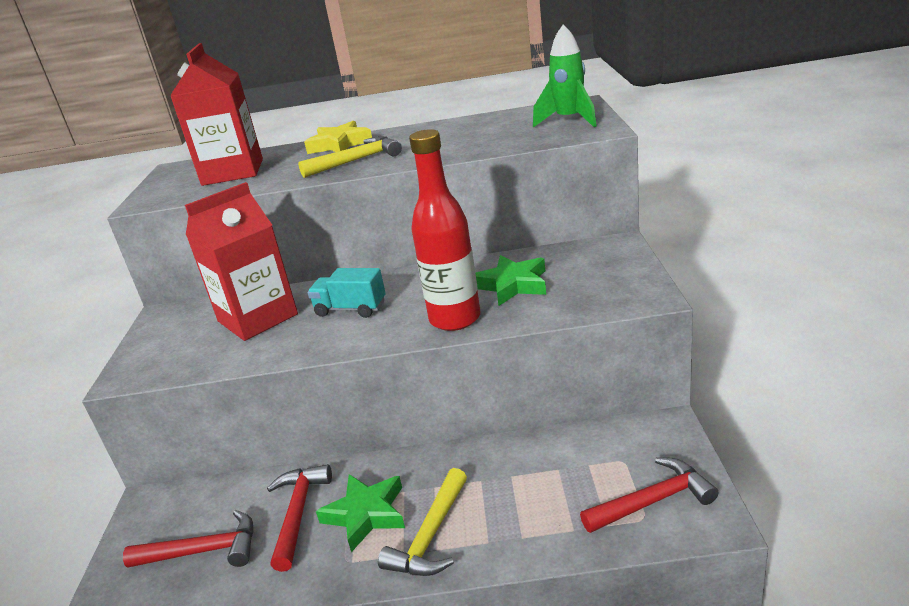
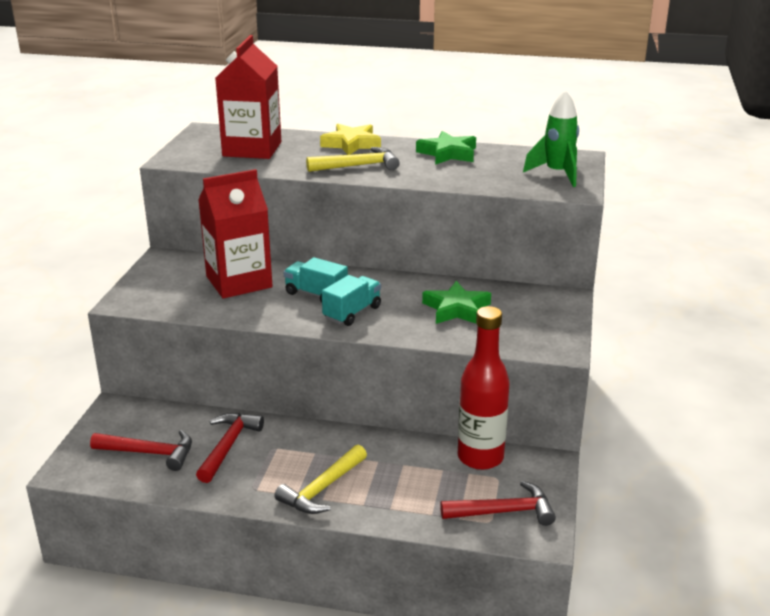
camera: 10 degrees right, 0 degrees up
green star [316,474,405,552] -> green star moved to [416,131,476,165]
red bottle [409,129,481,331] -> red bottle moved to [458,306,510,470]
none -> turquoise truck [322,275,381,326]

